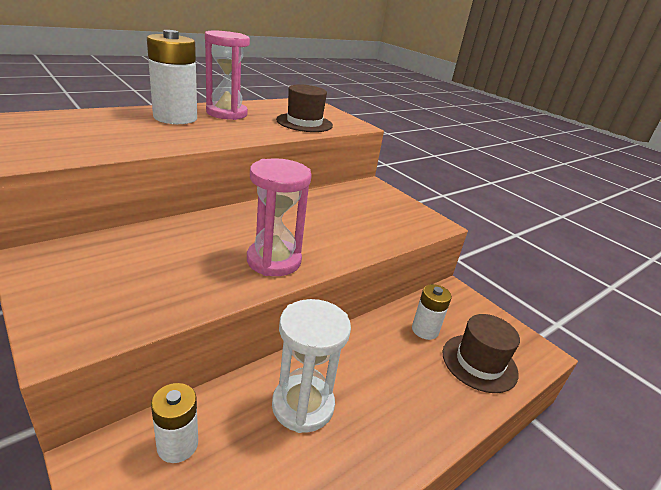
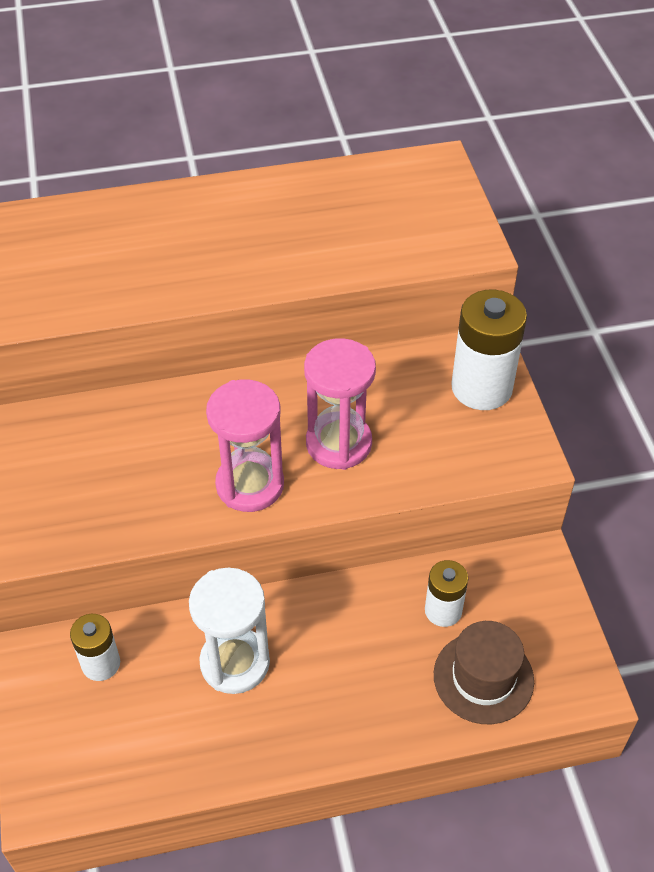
camera: 30 degrees right, 20 degrees up
white battery [147,30,197,124] -> white battery moved to [451,290,527,410]
pink hourglass [205,30,250,120] -> pink hourglass moved to [304,338,376,470]
brown hat [276,84,333,132] -> none

